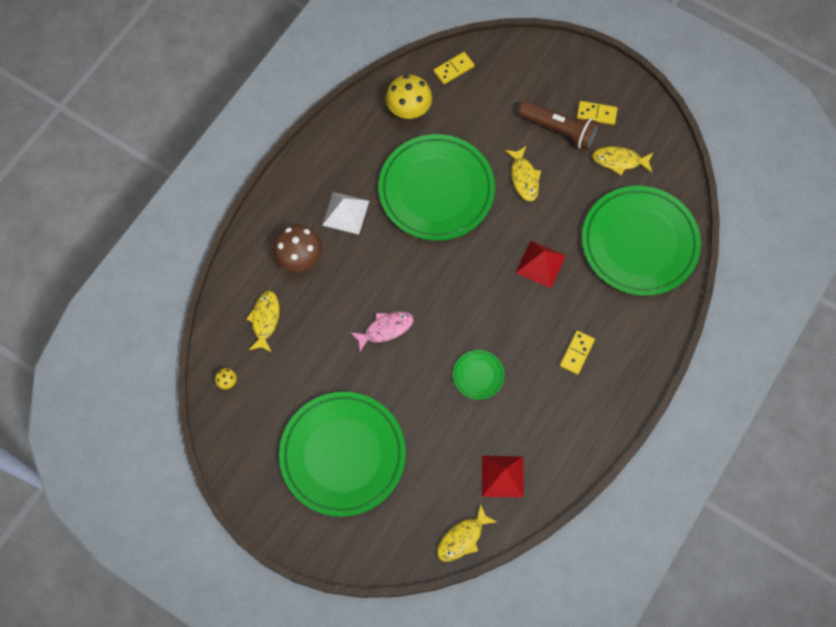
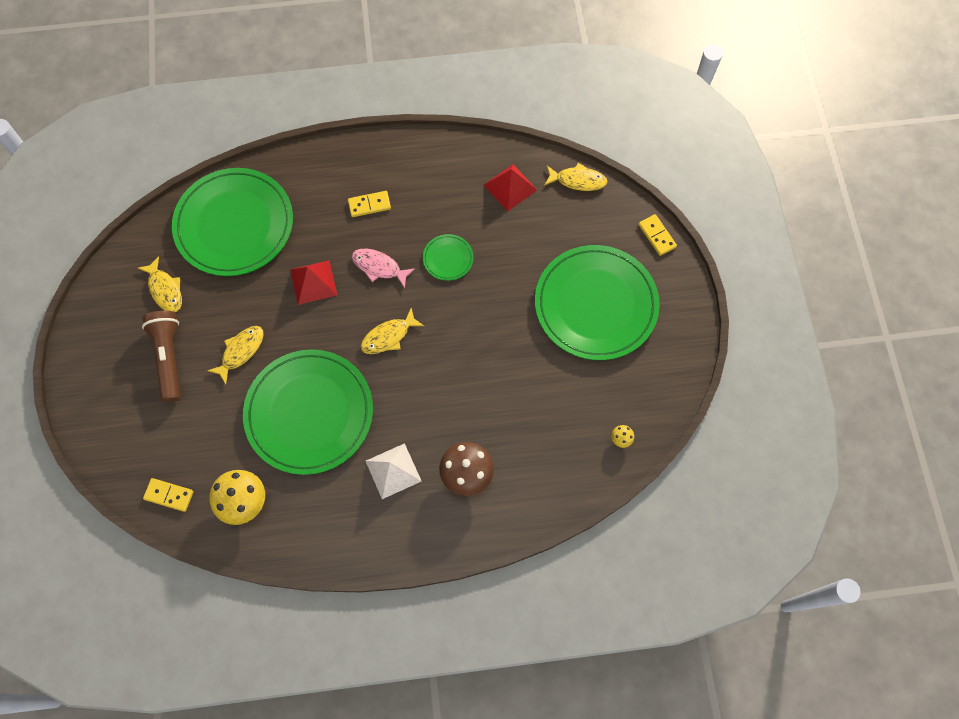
camera: 130 degrees left, 0 degrees up
yellow fish [246,291,280,352] -> yellow fish moved to [361,308,424,354]
pink fish [350,311,414,353] -> pink fish moved to [352,249,415,288]
yellow domino [577,101,618,125] -> yellow domino moved to [638,214,677,256]

